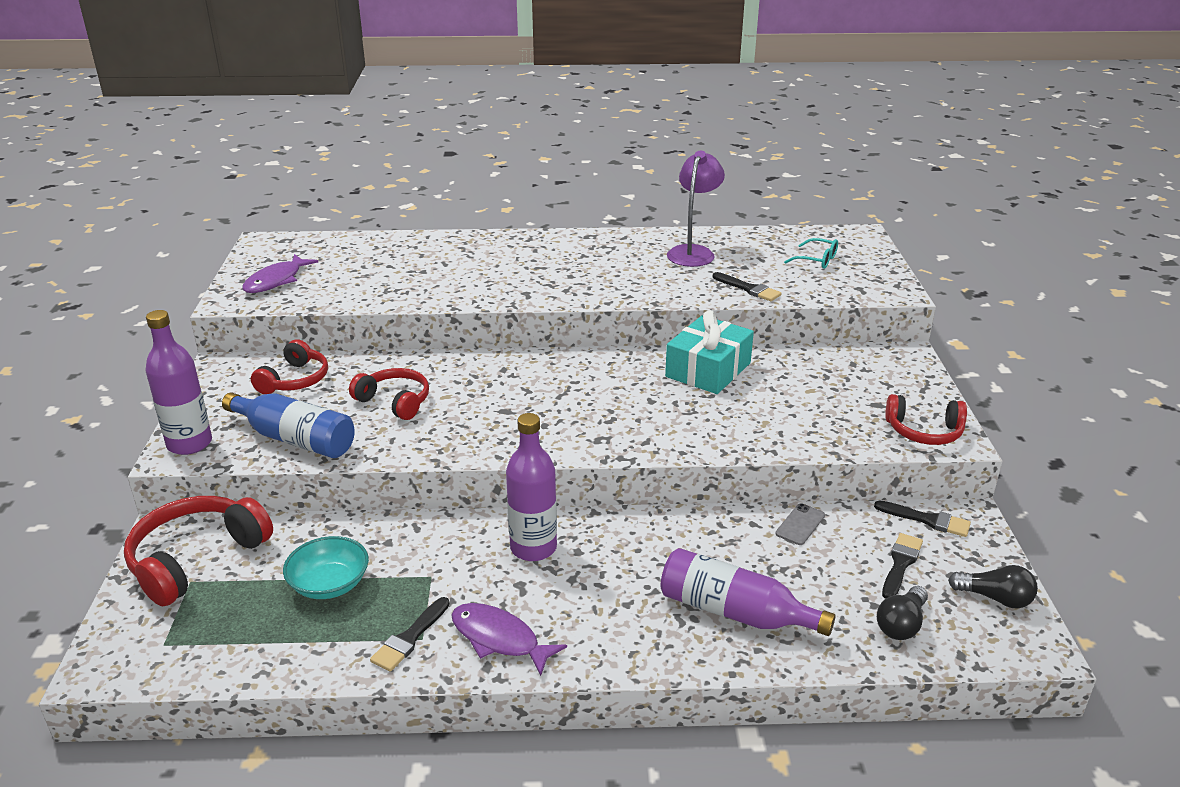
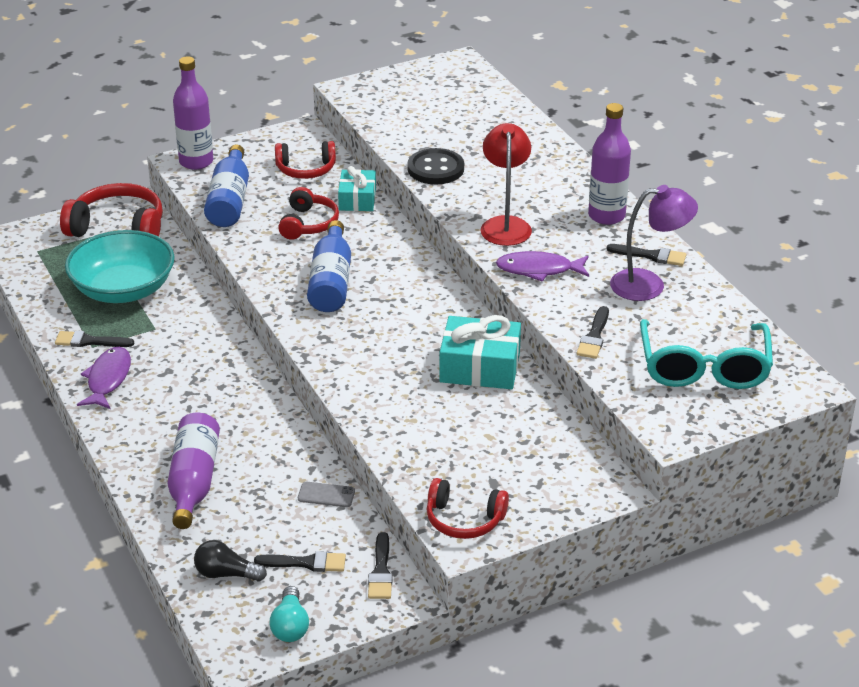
camera: 65 degrees right, 5 degrees up
purple fish [242,254,318,293] -> purple fish moved to [496,251,589,281]
turquoise bowl [283,536,369,599] -> turquoise bowl [65,230,175,303], size x1.73
purple bottle [506,413,557,561] -> purple bottle moved to [588,103,631,225]
turquoise glasses [784,238,838,269] -> turquoise glasses [640,319,773,389], size x2.14
red headphones [885,394,967,445] -> red headphones turned 60 degrees counterclockwise [427,478,509,539]
black light bulb [948,565,1038,608] -> turquoise light bulb [270,586,309,642]
none -> blue bottle [307,220,351,312]
none -> turquoise gift [338,166,376,211]
none -> black button [407,148,464,184]
none -> red lamp [480,123,532,246]
none -> black brush [606,244,686,266]

